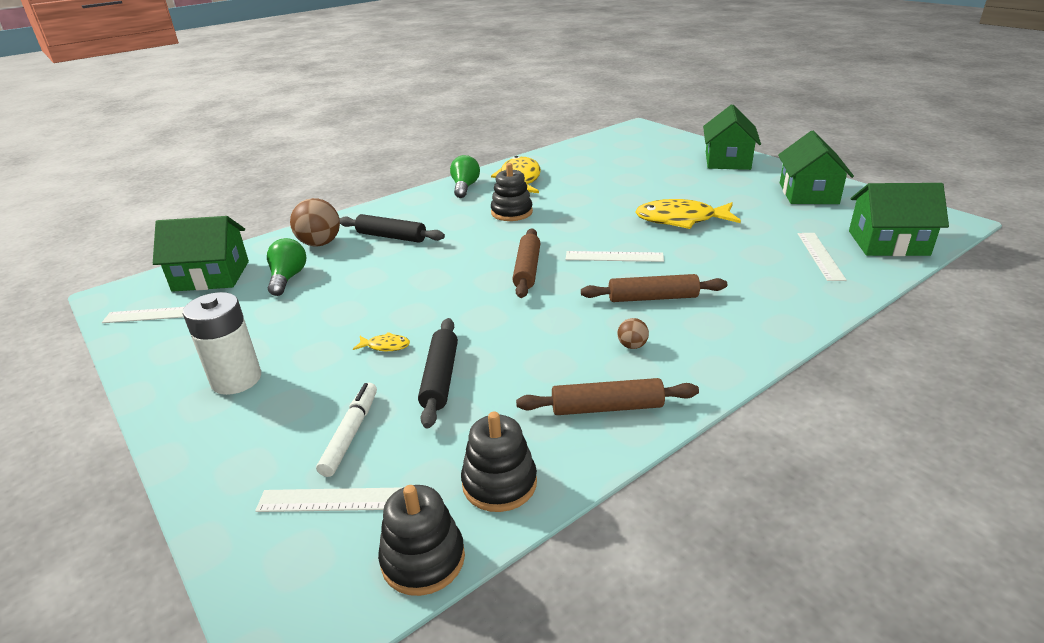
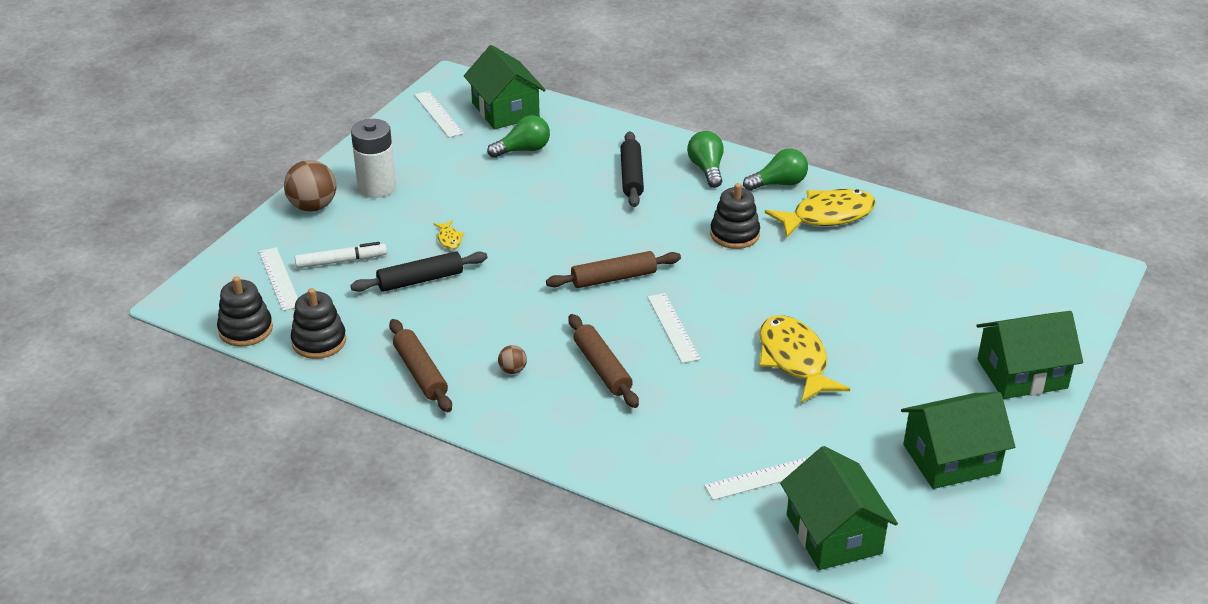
camera: 65 degrees right, 5 degrees up
brown ball [290,198,340,246] -> brown ball moved to [284,160,336,212]
none -> green light bulb [687,131,724,188]

